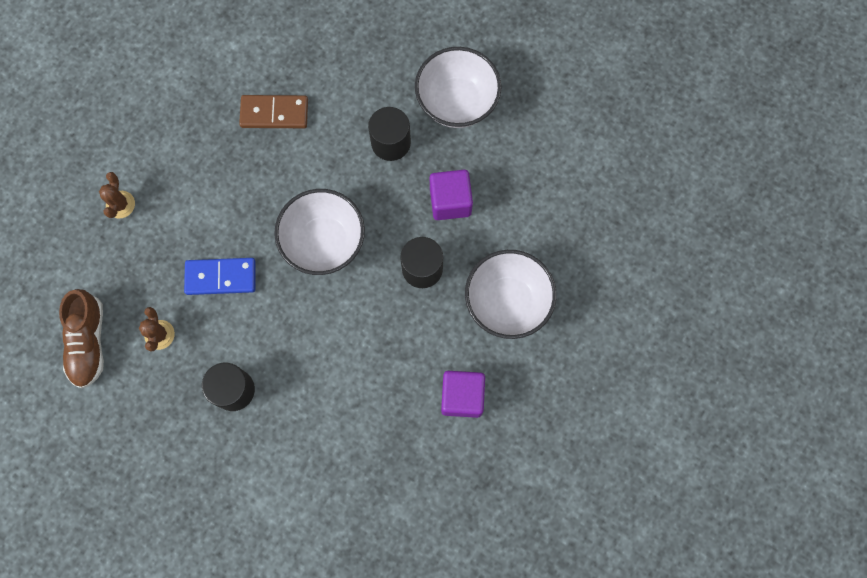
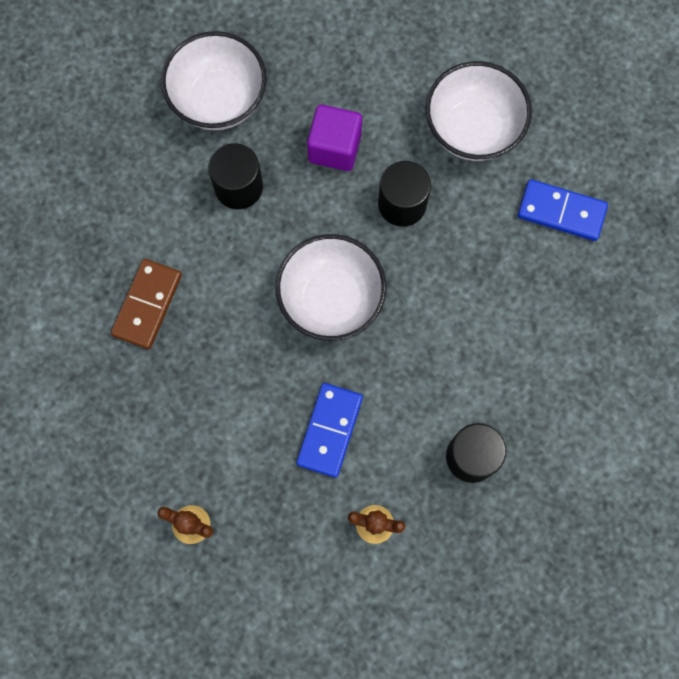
camera: 70 degrees left, 0 degrees up
brown shoe [59,289,104,388] -> none
purple cube [441,371,485,418] -> blue domino [518,179,608,241]

